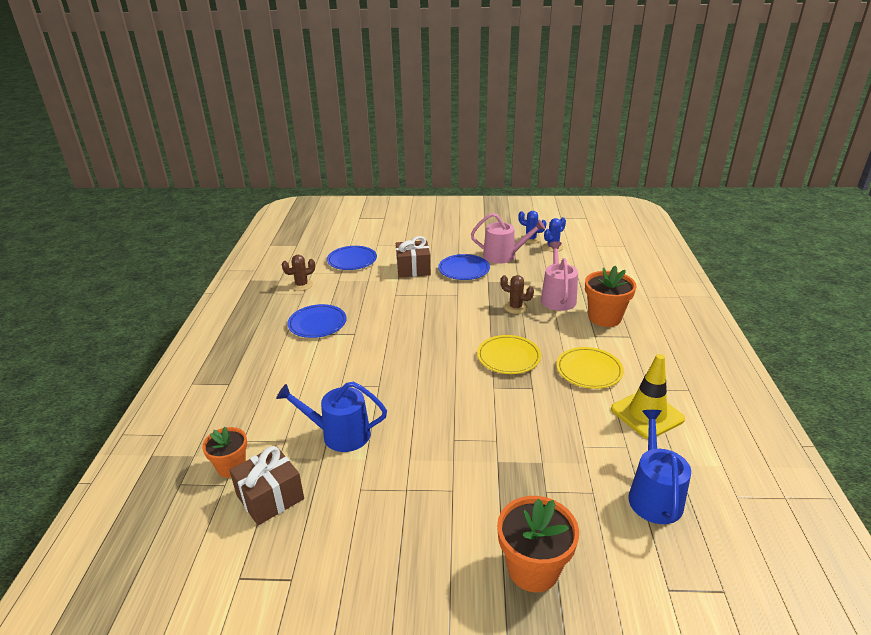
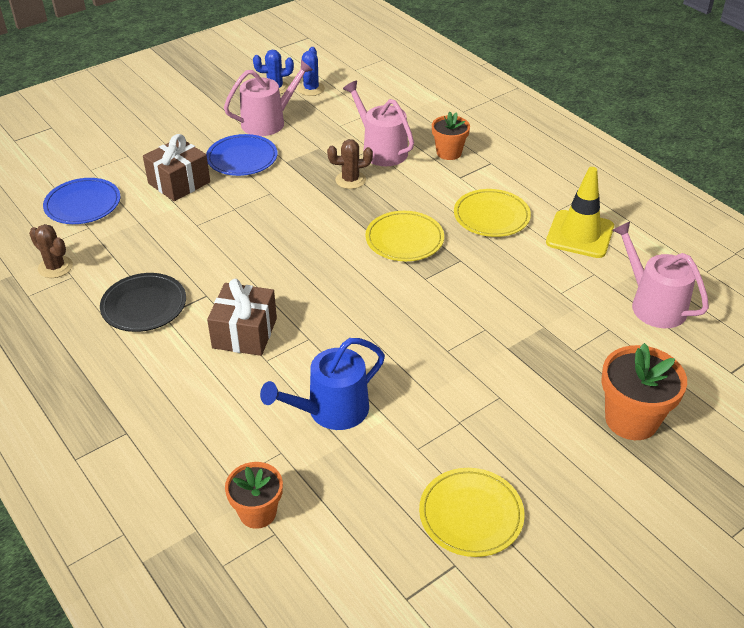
camera: 40 degrees left, 10 degrees up
brown gift [229,446,304,525] -> brown gift moved to [207,279,277,356]
brown cactus [282,255,315,291] -> brown cactus turned 75 degrees counterclockwise [29,224,73,278]
blue plate [287,304,346,338] -> black plate [100,273,186,332]
orange flower pot [585,265,636,327] -> orange flower pot [432,112,470,160], size x0.65
blue watering can [628,410,691,524] -> pink watering can [612,222,709,328]
none -> yellow plate [419,468,525,557]

